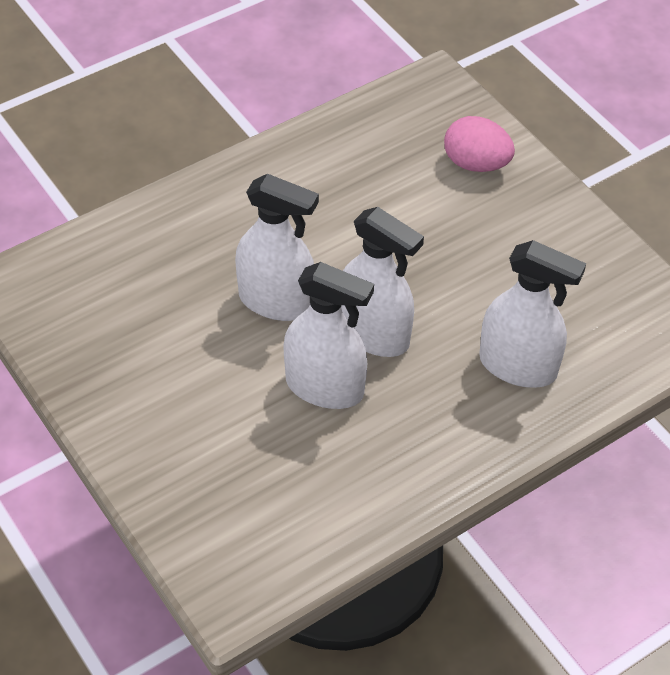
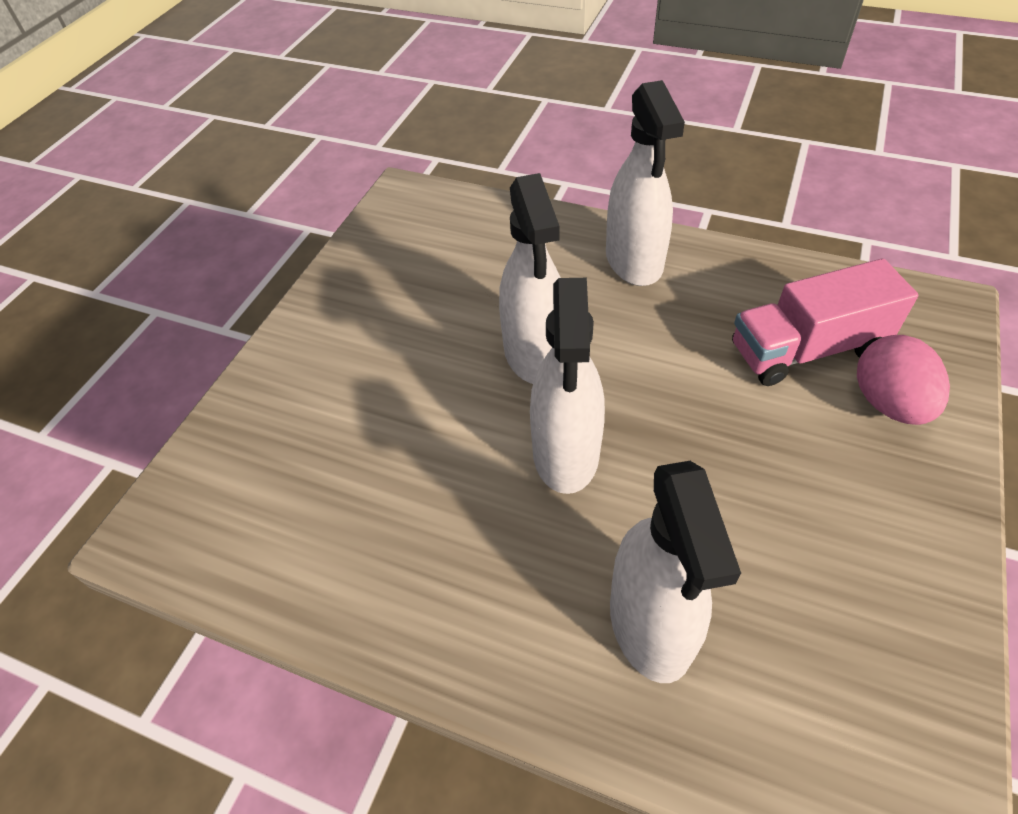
camera: 60 degrees right, 0 degrees up
white spray bottle [283,262,374,409] -> white spray bottle moved to [606,80,685,286]
none -> pink truck [732,258,918,386]

